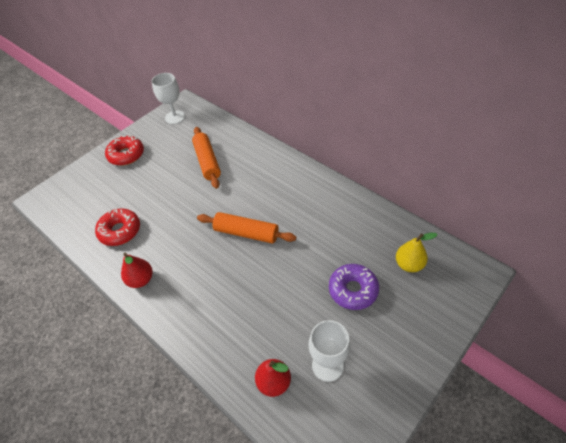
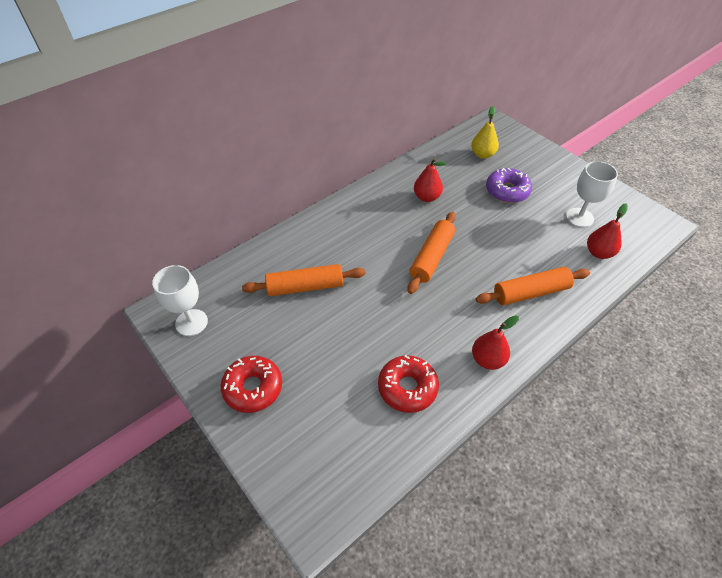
camera: 85 degrees left, 0 degrees up
none -> red pear [414,158,447,202]
none -> orange rolling pin [476,267,590,305]

